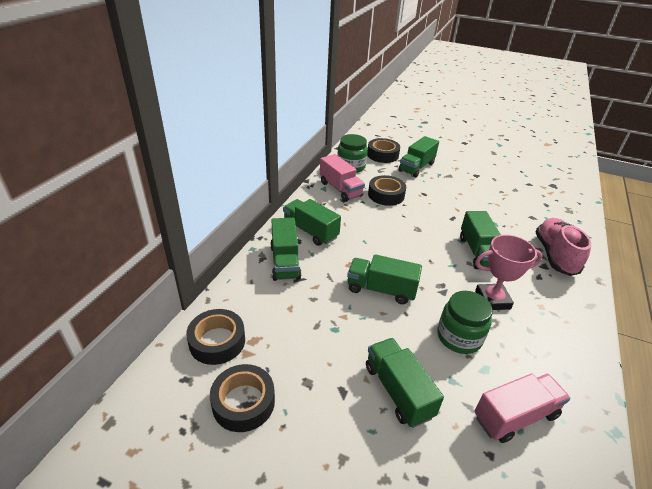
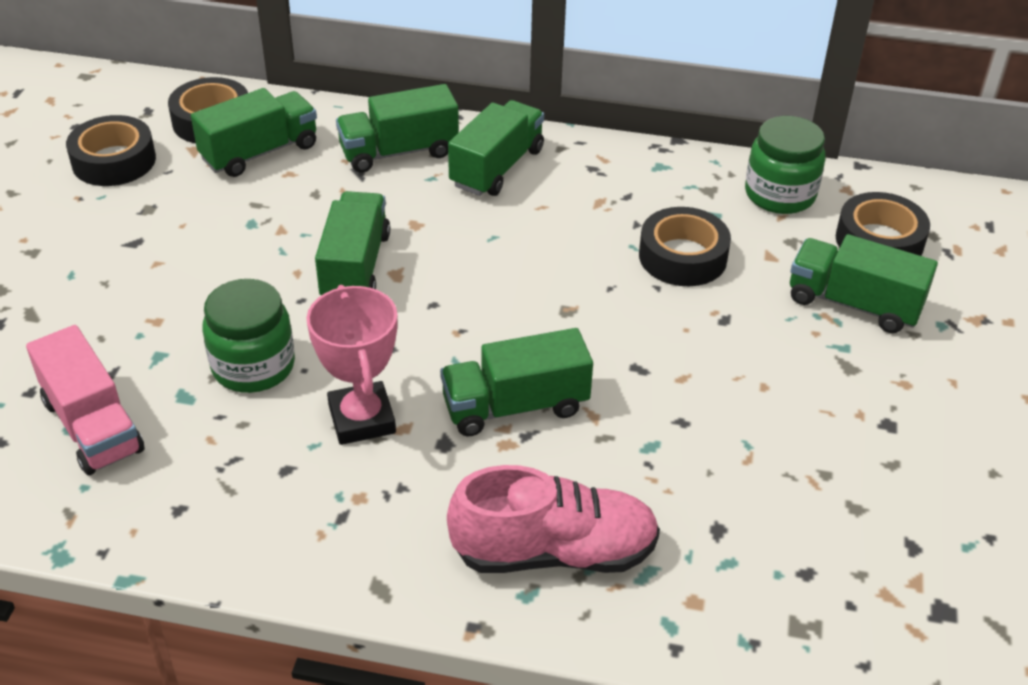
camera: 80 degrees right, 5 degrees up
pink truck [320,154,365,202] -> none
green truck [366,338,444,428] -> green truck moved to [191,88,317,177]

